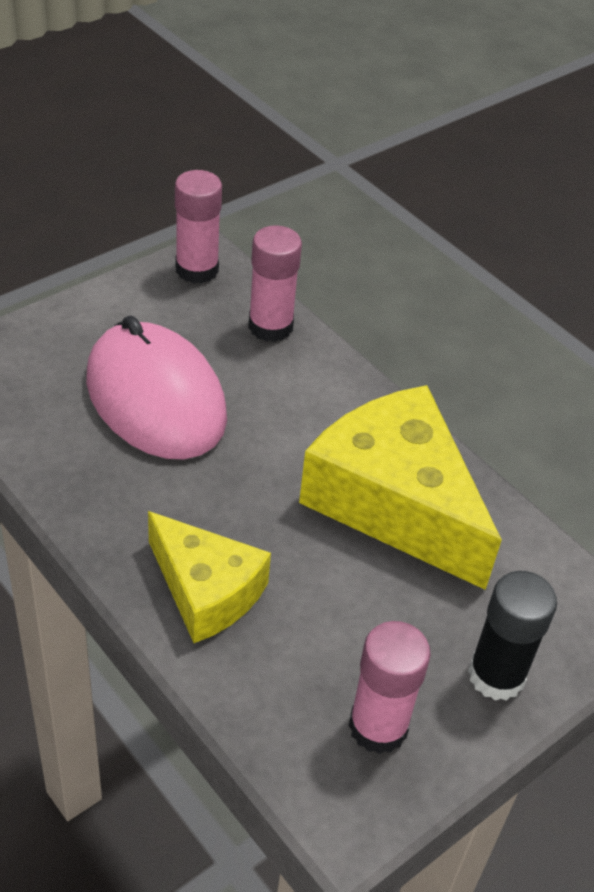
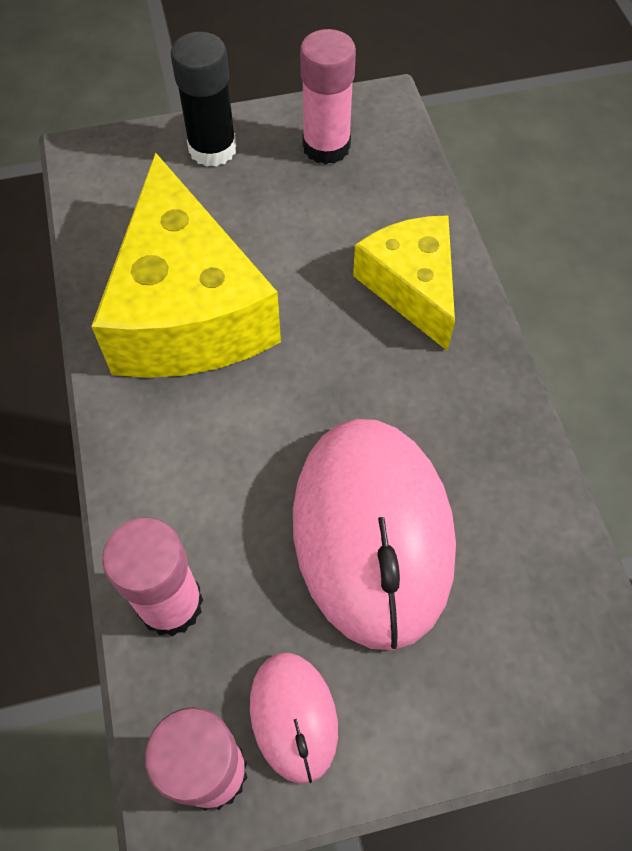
camera: 150 degrees left, 15 degrees up
none -> pink mouse [250,653,338,784]

